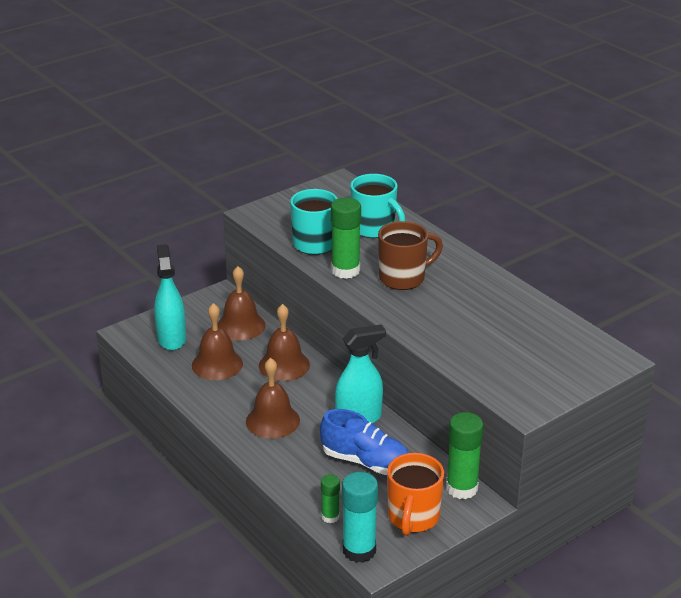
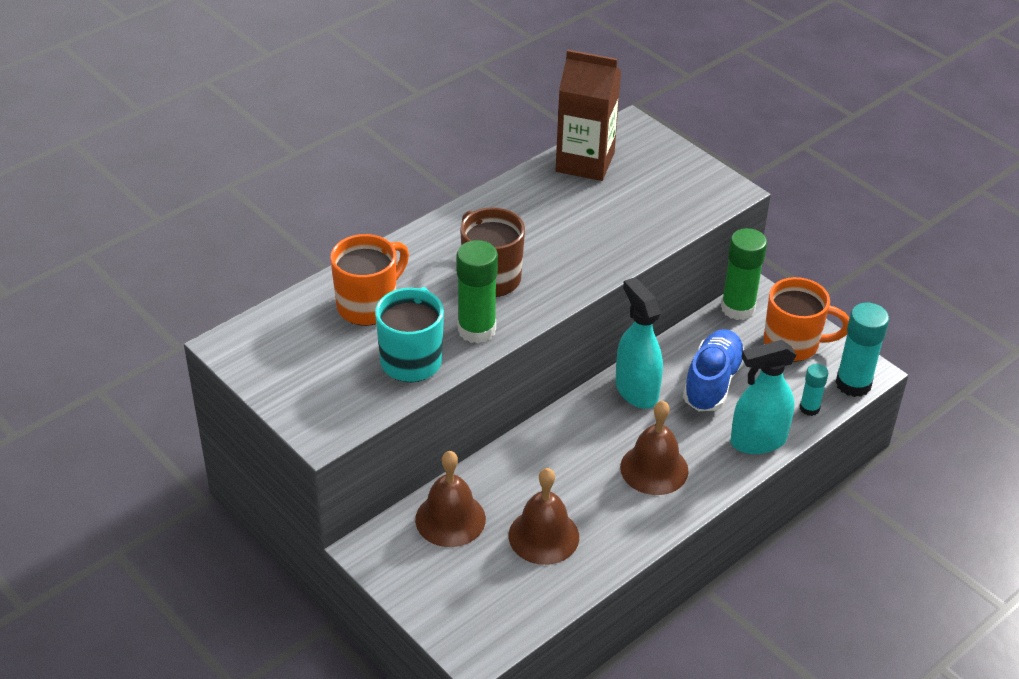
camera: 95 degrees left, 10 degrees up
turquoise spray bottle [154,244,186,350] -> turquoise spray bottle moved to [730,340,797,454]
brown bell [259,304,310,381] -> none
green glue stick [321,474,340,523] -> turquoise glue stick [800,364,828,416]
turquoise mug [350,174,405,238] -> orange mug [330,234,409,326]
none -> brown carton [556,50,621,181]

